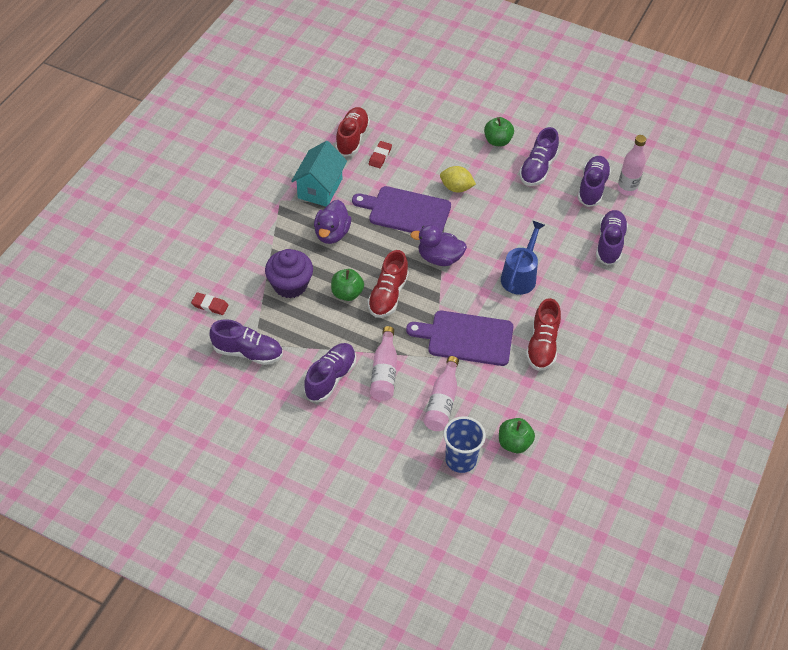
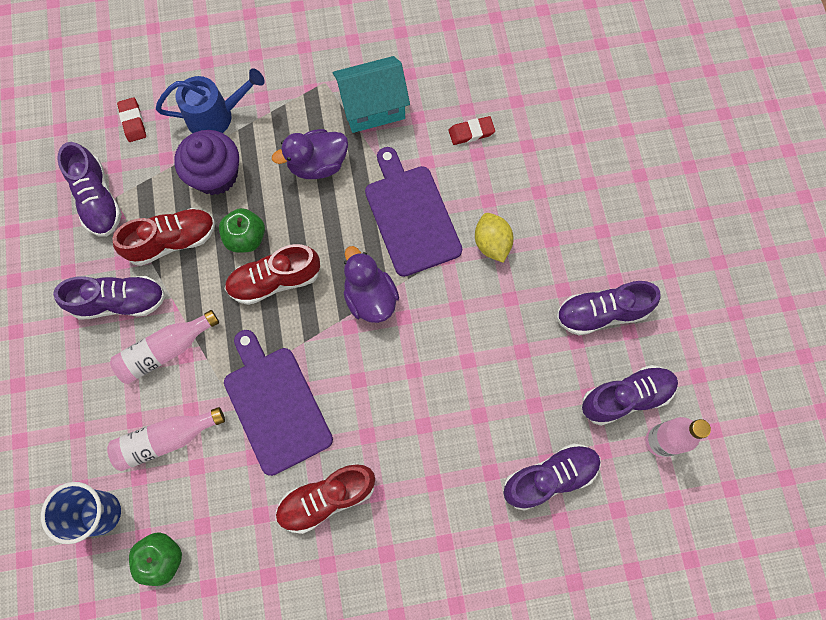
camera: 55 degrees right, 20 degrees up
red shoe [335,107,370,157] -> red shoe moved to [112,208,215,266]
green apple [484,117,514,146] -> none
blue watering can [501,221,545,295] -> blue watering can moved to [156,68,265,134]

